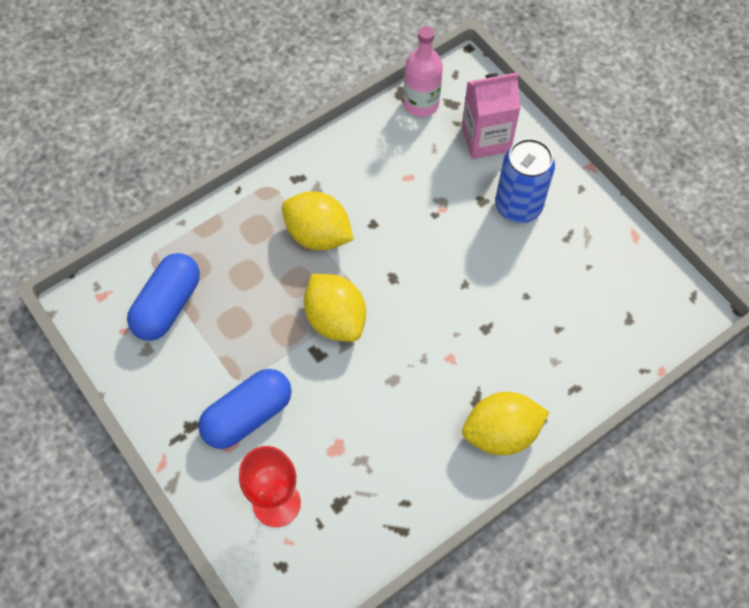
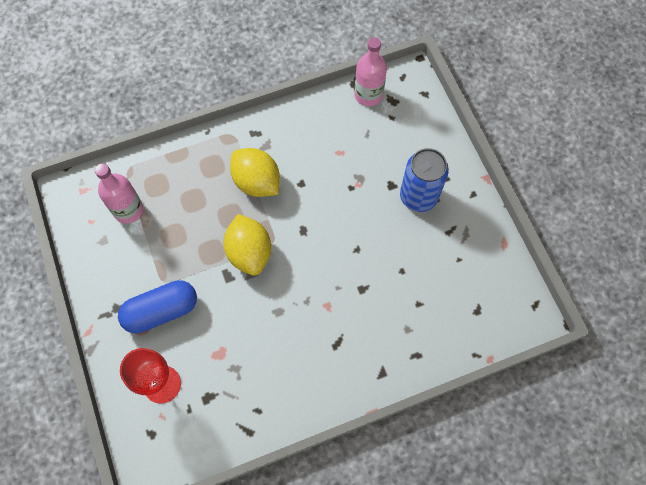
camera: 15 degrees right, 5 degrees up
blue capsule [127,253,200,341] -> pink bottle [95,163,143,223]
pink carton [462,72,521,159] -> none
yellow lemon [462,392,549,455] -> none

